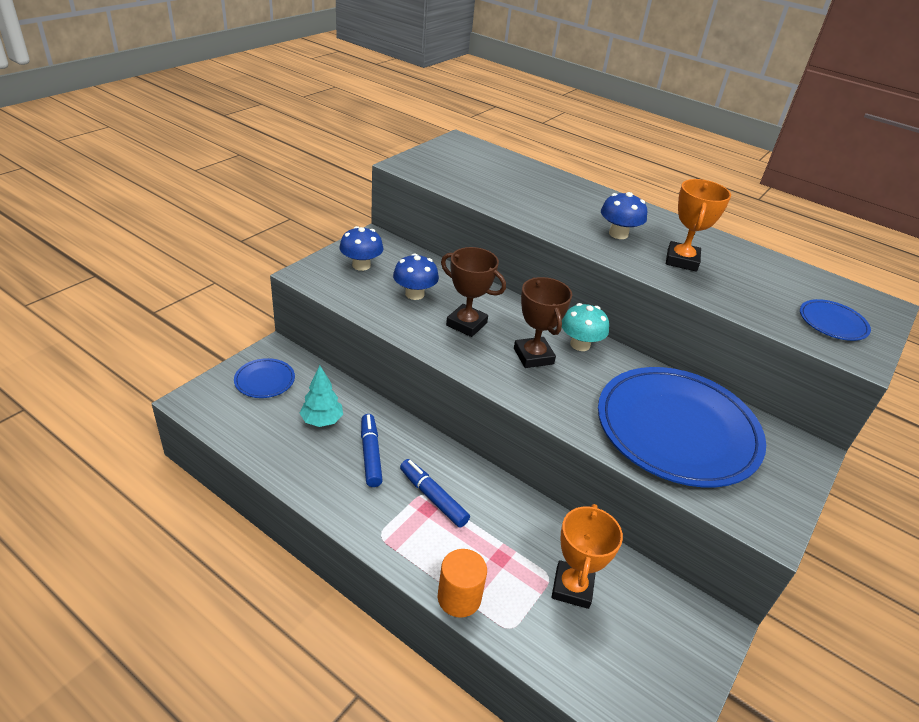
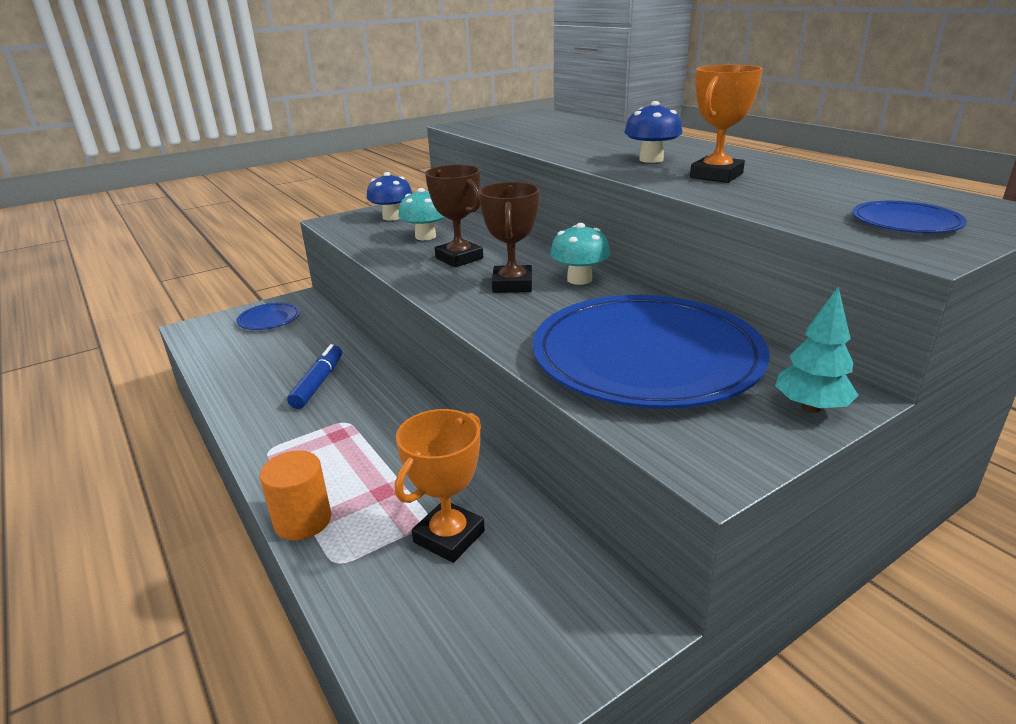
camera: 25 degrees right, 10 degrees down
turquoise tree [300,365,343,427] -> turquoise tree moved to [775,287,859,413]
blue mushroom [393,253,439,300] -> turquoise mushroom [398,188,444,240]
blue marker [400,459,470,528] -> none

